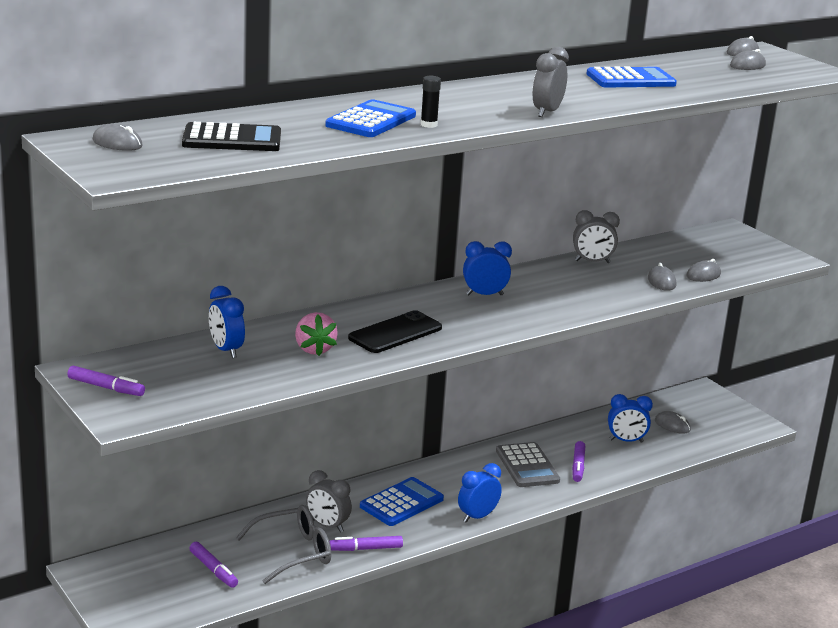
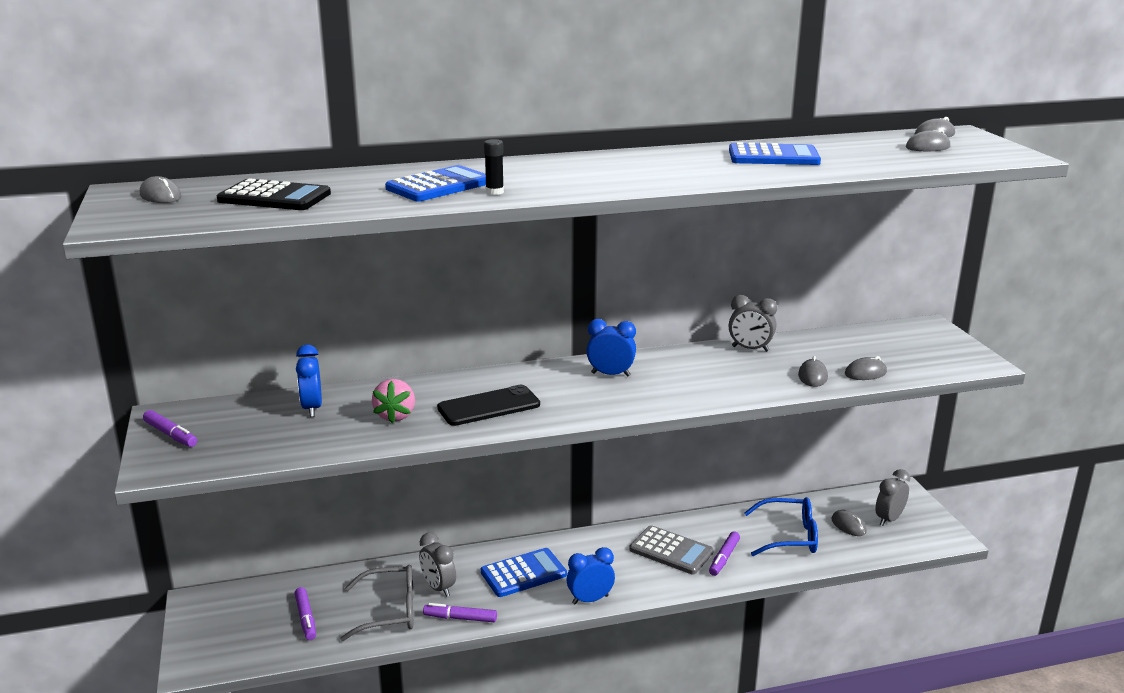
camera: 20 degrees right, 0 degrees up
grey calculator [496,442,560,487] -> grey calculator turned 60 degrees counterclockwise [629,525,714,574]
grey clock [532,47,569,117] -> grey clock moved to [875,469,910,526]
blue clock [608,394,653,443] -> blue glasses [744,497,818,556]

